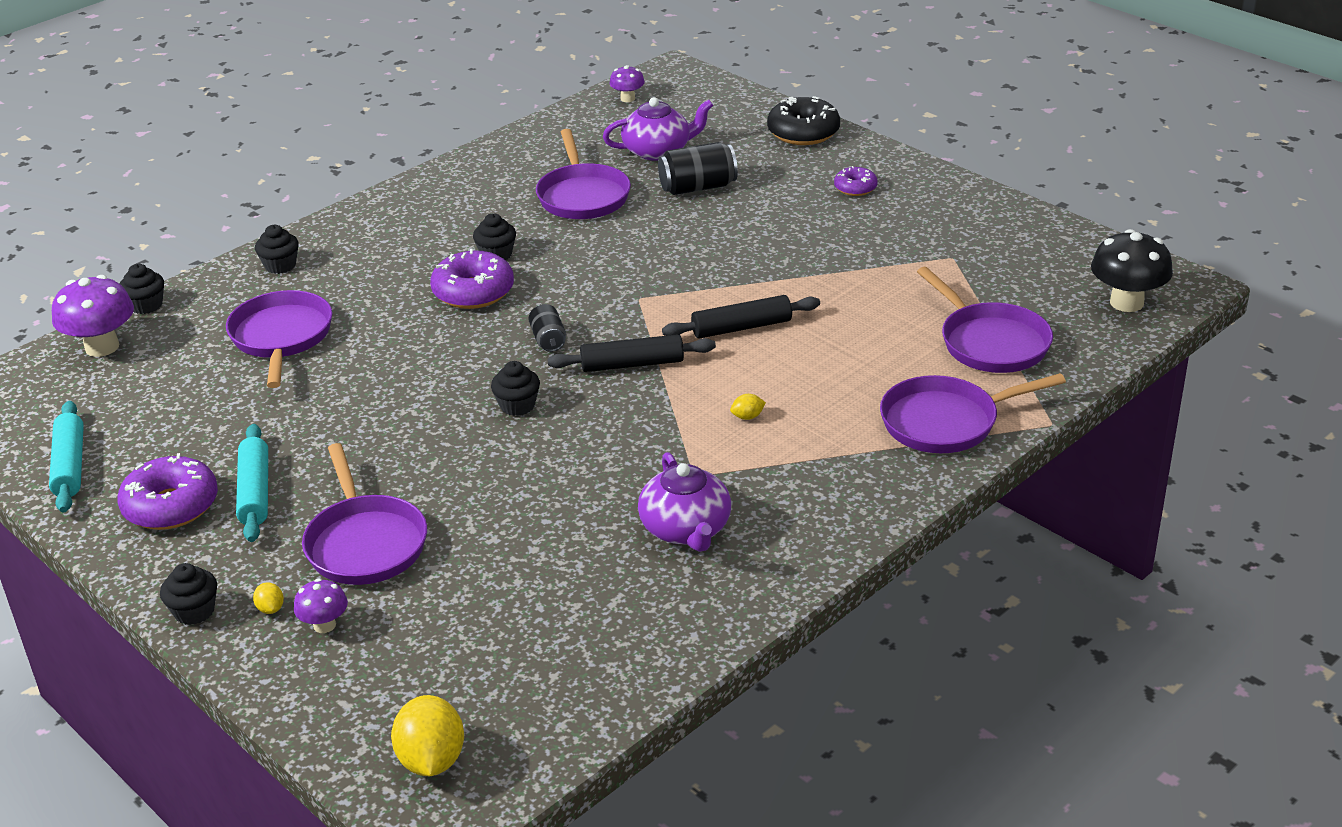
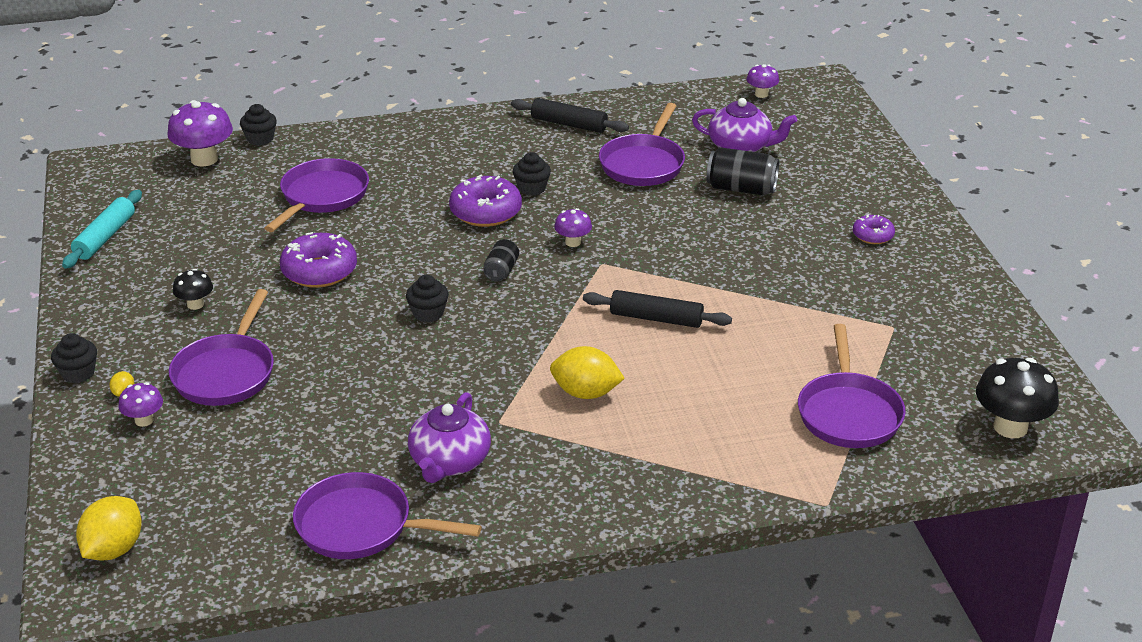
camera: 30 degrees right, 0 degrees up
purple donut [118,453,218,530] -> purple donut moved to [280,232,357,288]
turquoise rolling pin [236,424,268,542] -> black mushroom [173,269,213,310]
black cupcake [255,225,299,274] -> none
black rolling pin [547,334,716,372] -> black rolling pin moved to [511,98,629,133]
yellow lemon [730,394,766,420] -> yellow lemon [550,346,625,399], size x2.20
black donut [767,96,840,145] -> none
purple pan [880,373,1066,453] -> purple pan moved to [293,472,482,559]
none -> purple mushroom [554,208,592,247]

